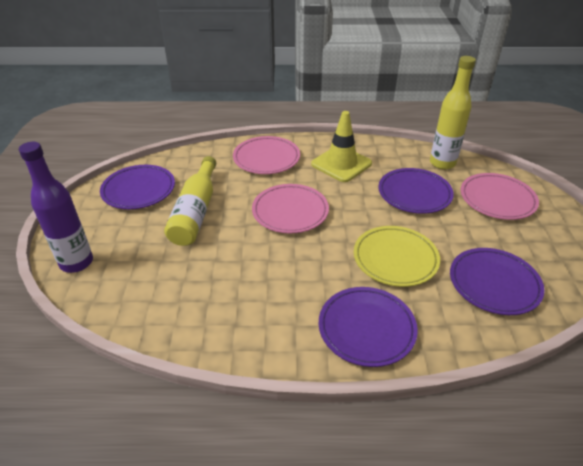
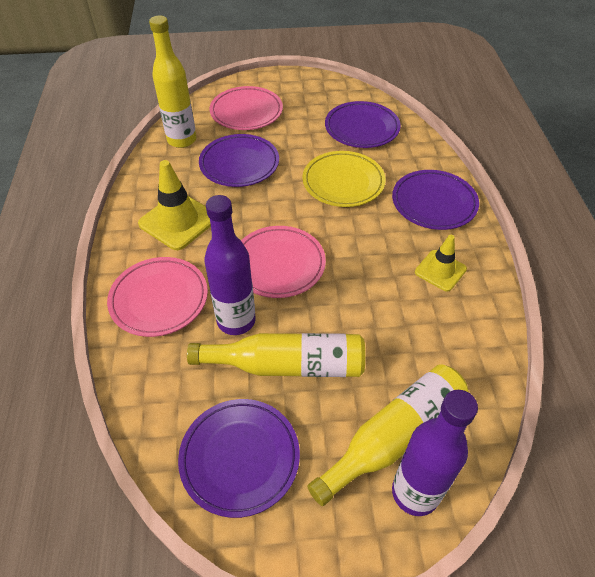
camera: 95 degrees left, 10 degrees up
none -> purple bottle [204,195,256,335]
none -> yellow bottle [307,364,469,506]
none -> yellow traffic cone [415,235,467,292]

